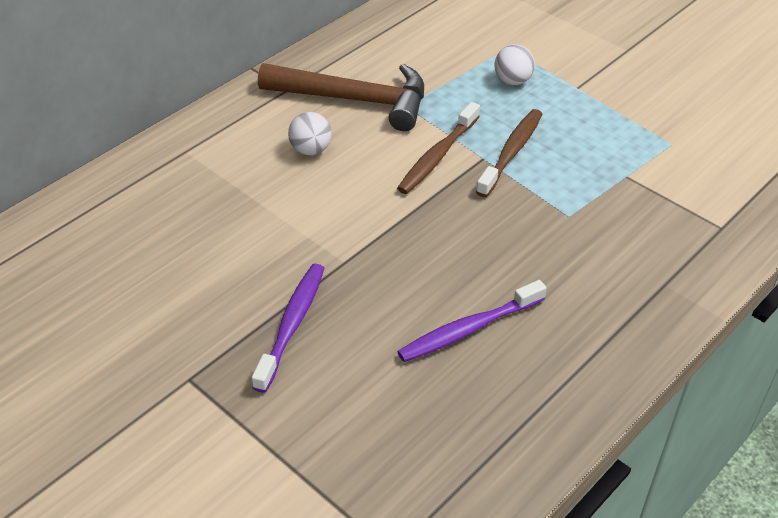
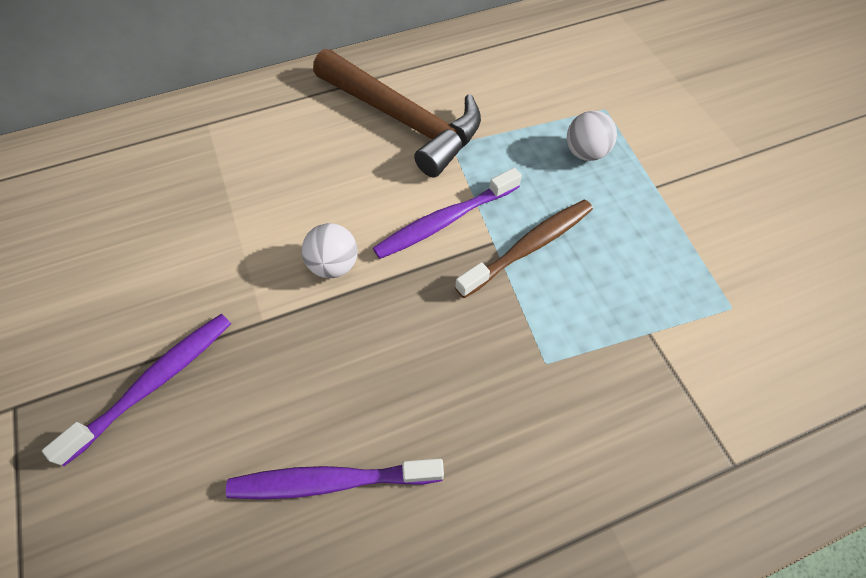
camera: 25 degrees right, 15 degrees up
white ball [288,112,332,155] -> white ball moved to [302,223,358,278]
brown toothbrush [397,102,480,194] -> purple toothbrush [373,168,522,259]

